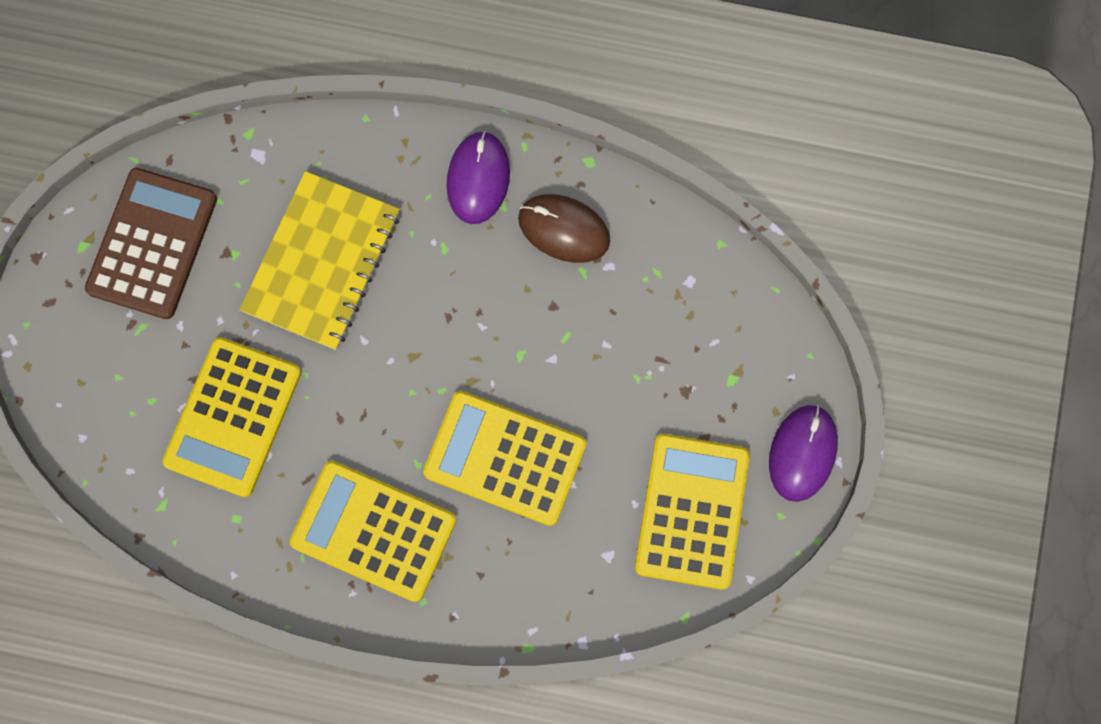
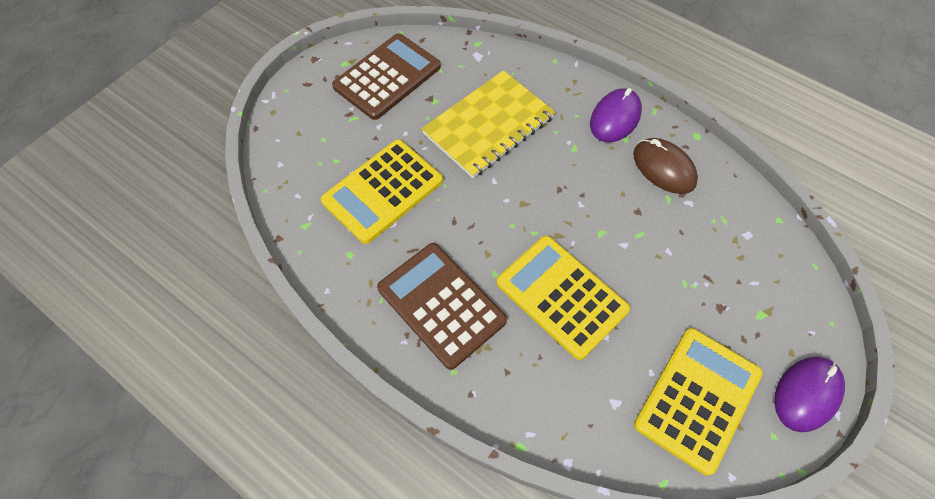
camera: 25 degrees right, 15 degrees down
yellow calculator [290,461,456,602] -> brown calculator [377,243,507,370]

